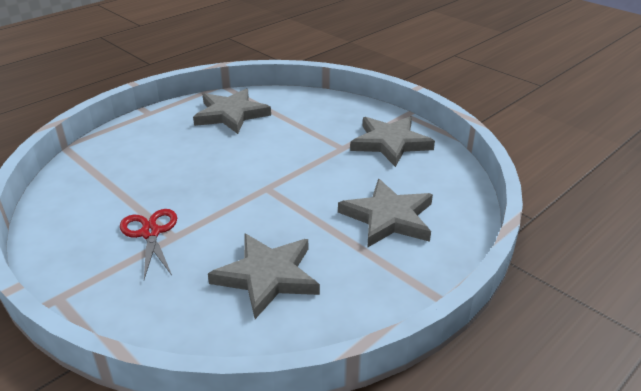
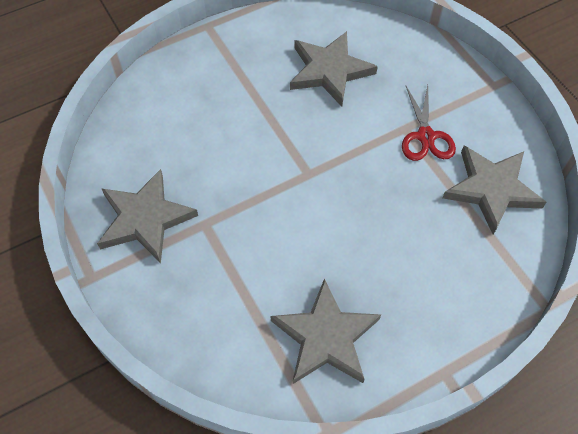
camera: 165 degrees left, 25 degrees up
grey star [338,179,433,247] -> grey star moved to [443,146,547,235]

